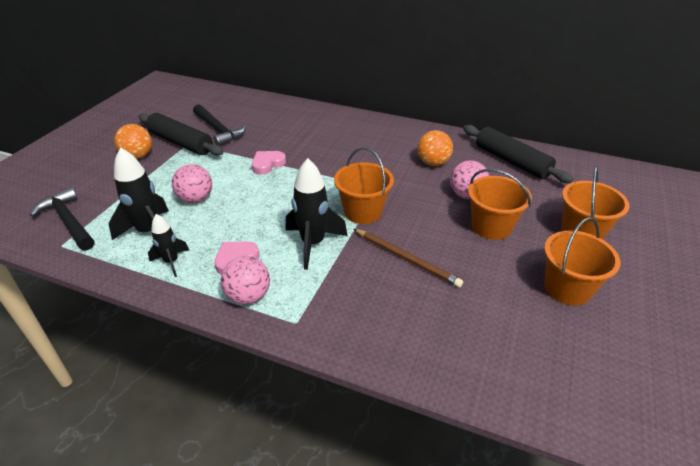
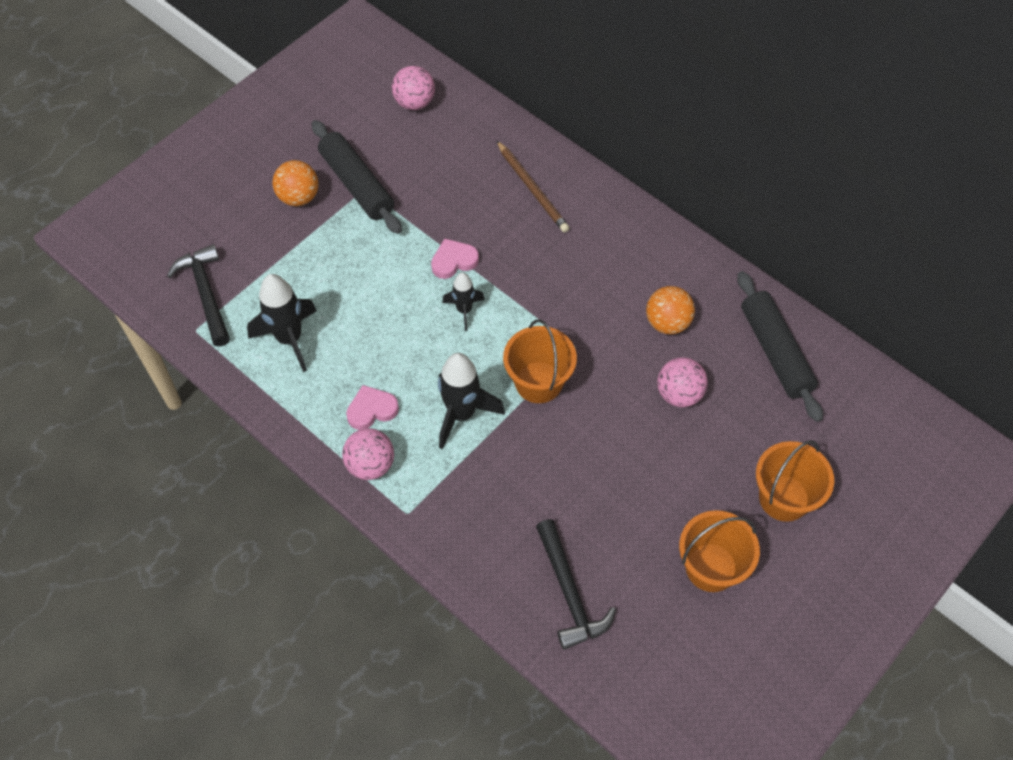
camera: 20 degrees right, 20 degrees up
black rocket [148,214,189,277] -> black rocket moved to [442,272,485,331]
pink ball [172,164,212,203] -> pink ball moved to [392,66,435,110]
black hammer [193,104,246,146] -> black hammer moved to [536,519,616,650]
brown pencil [354,229,463,288] -> brown pencil moved to [496,140,569,233]
orange bucket [468,169,532,240] -> none

